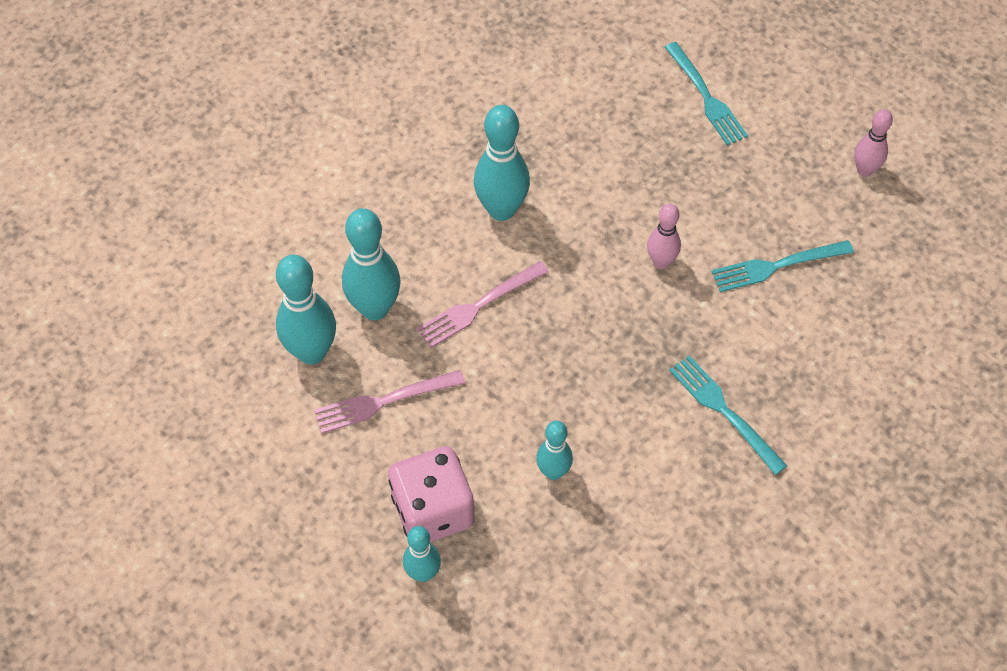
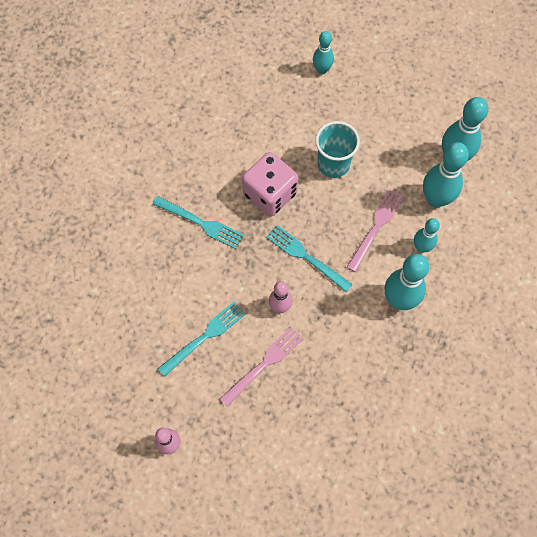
camera: 155 degrees right, 10 degrees up
pink fork [314,370,465,434] -> pink fork moved to [219,327,303,407]
pink dice [388,446,474,542] -> pink dice moved to [242,152,299,217]
turquoise bowling pin [536,421,573,480] -> turquoise bowling pin moved to [414,218,440,253]
turquoise fork [665,42,748,145] -> turquoise fork moved to [266,225,353,292]
none -> turquoise cup [315,121,360,178]

